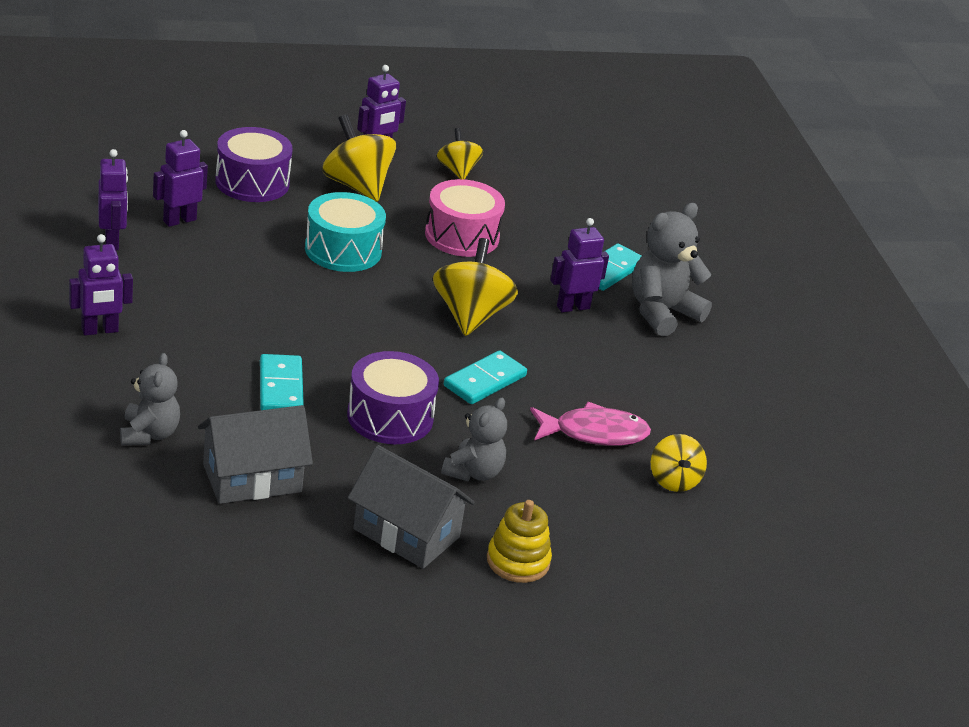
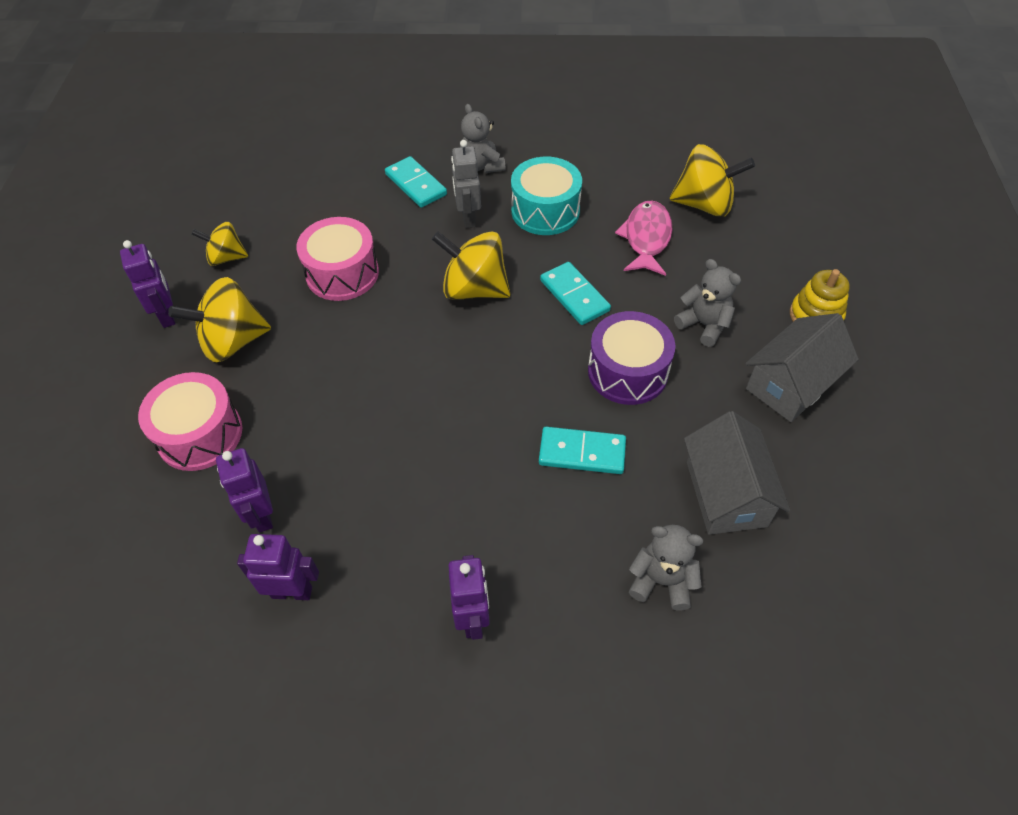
camera: 70 degrees left, 20 degrees up
purple drum [215,127,293,202] -> pink drum [138,372,242,471]
turquoise drum [305,192,386,272] -> turquoise drum moved to [511,157,582,235]
purple robot [550,218,609,312] -> grey robot [451,140,481,228]
grey teddy bear [632,203,712,336] -> grey teddy bear [460,104,506,173], size x0.66
yellow spinning top [651,434,707,492] -> yellow spinning top [669,144,755,217], size x1.64

